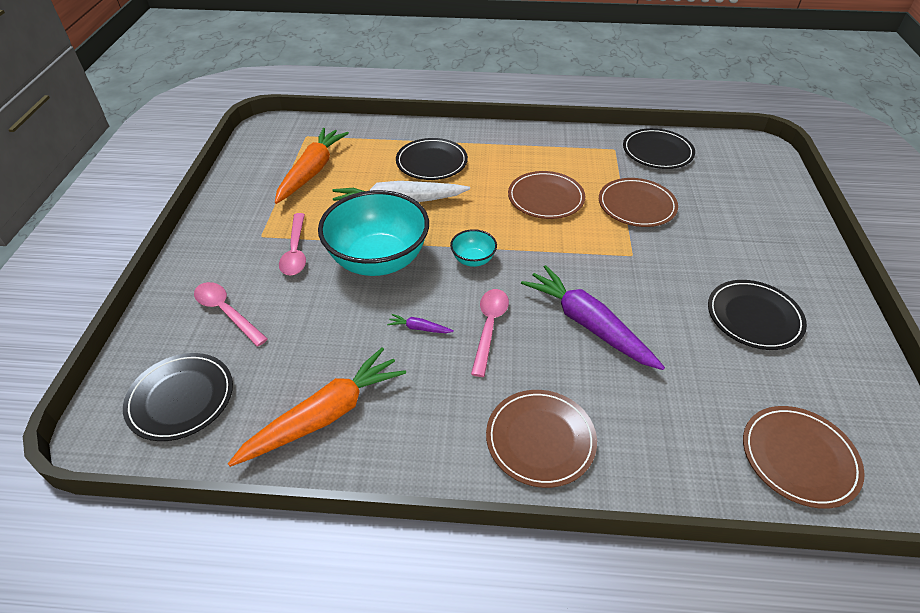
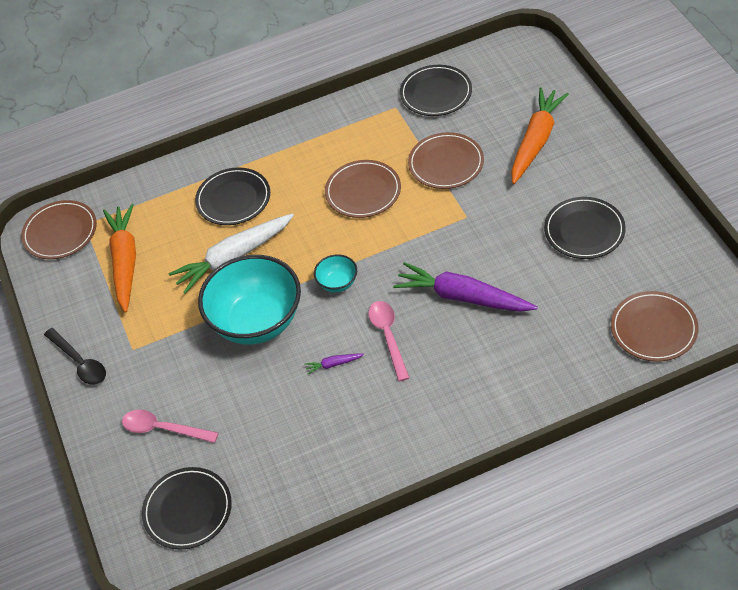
camera: 20 degrees left, 5 degrees up
orange carrot [228,347,406,467] -> orange carrot moved to [511,87,569,184]
pink spoon [279,213,306,275] -> none
brown plate [486,390,597,488] -> brown plate moved to [21,200,97,259]
none -> black spoon [44,328,106,385]

